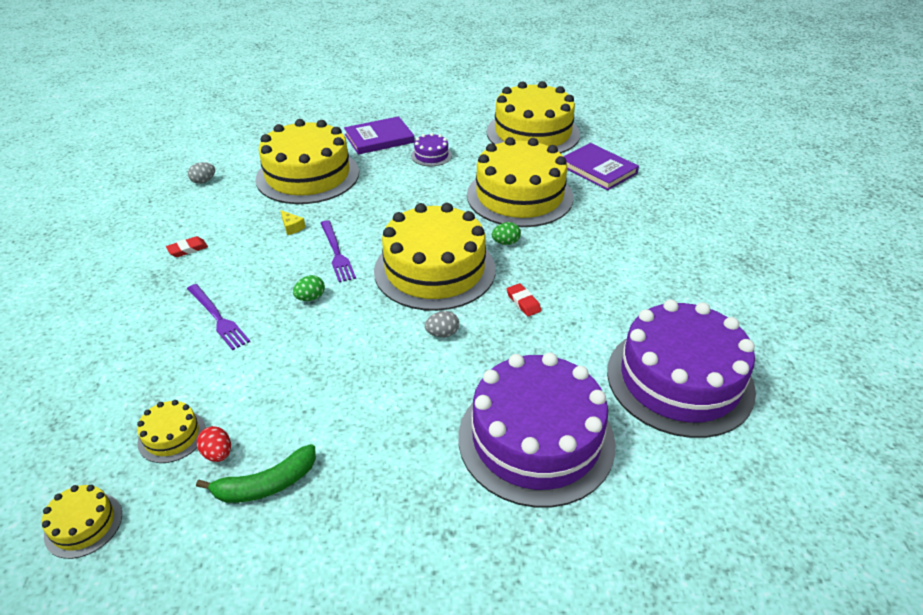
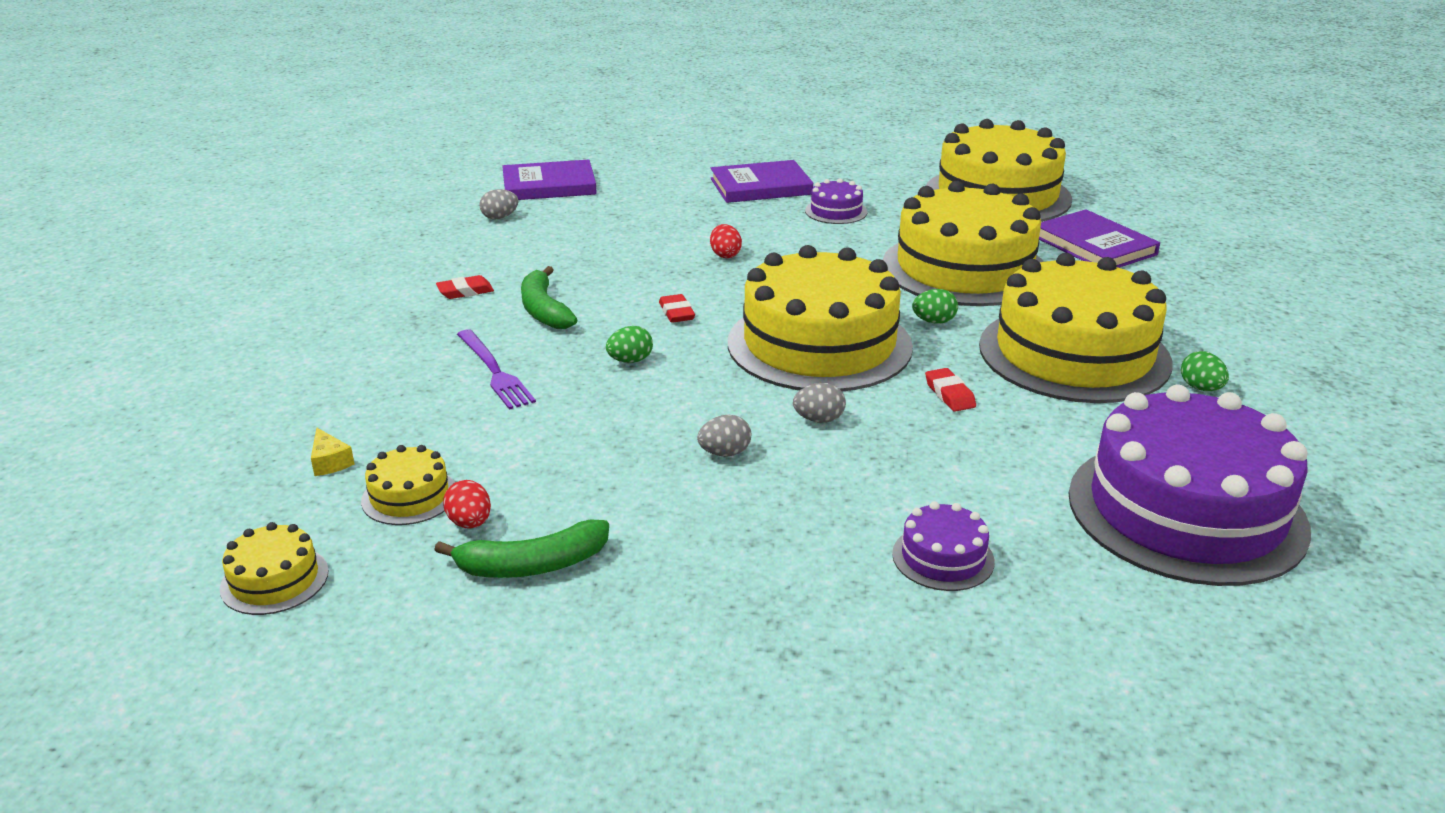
camera: 10 degrees right, 10 degrees down
yellow cake [256,119,359,204] -> yellow cake moved to [979,253,1173,403]
yellow cheese [280,210,305,235] -> yellow cheese moved to [311,427,354,476]
purple fork [321,220,356,282] -> red eraser [659,294,695,323]
purple cake [459,352,616,508] -> purple cake [892,502,995,591], size x0.42
none -> purple book [502,159,597,200]
none -> green banana [521,266,578,329]
none -> grey egg [697,414,751,457]
none -> red egg [710,224,742,258]
none -> green egg [1181,351,1229,391]

